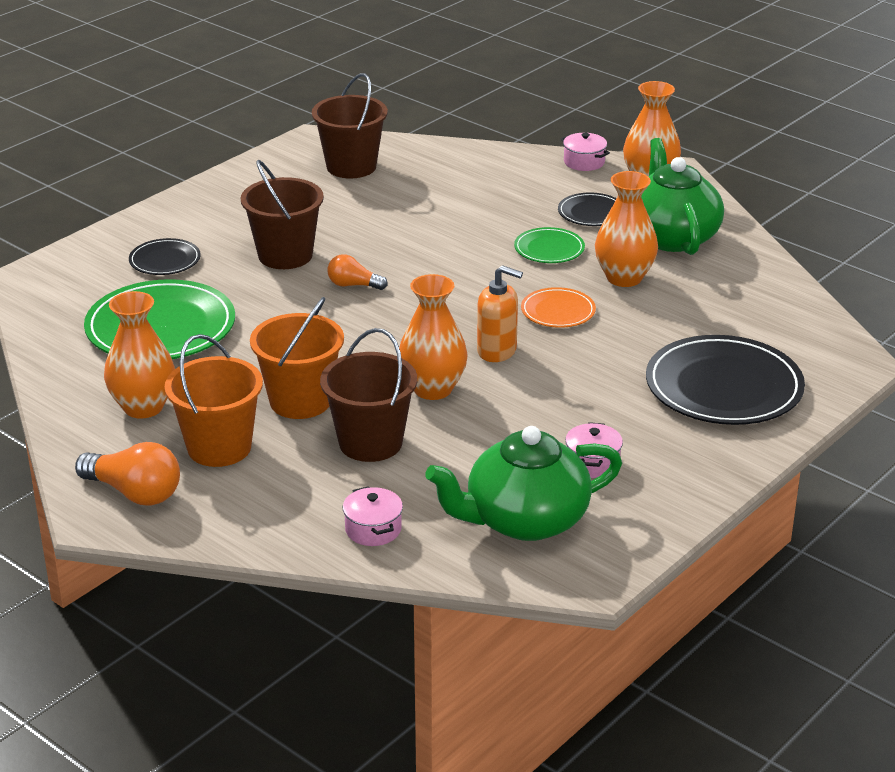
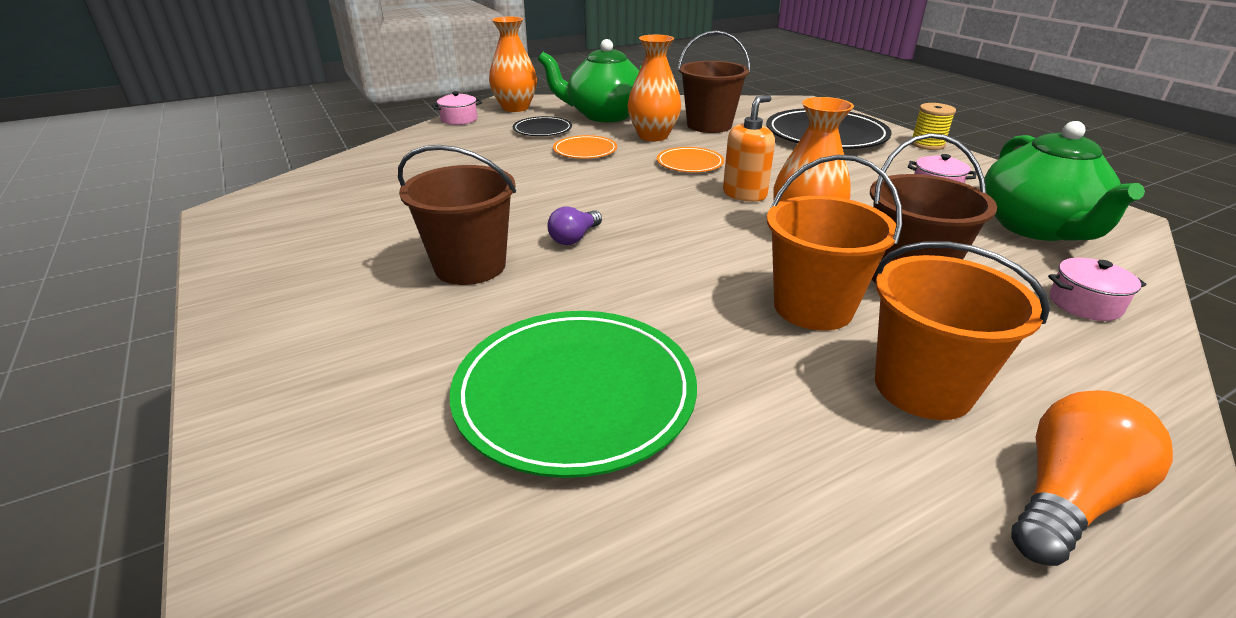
camera: 70 degrees left, 0 degrees up
orange vase [104,291,175,419] -> none
black plate [129,238,201,275] -> none
brown bucket [312,73,388,178] -> brown bucket moved to [678,31,751,133]
orange light bulb [327,254,388,290] -> purple light bulb [547,206,602,245]
green plate [514,227,585,263] -> orange plate [553,135,617,159]
none -> yellow spool [912,103,956,150]

